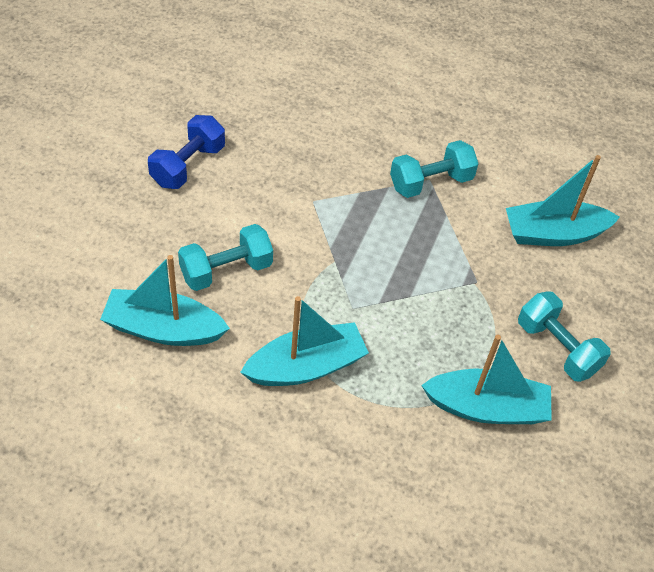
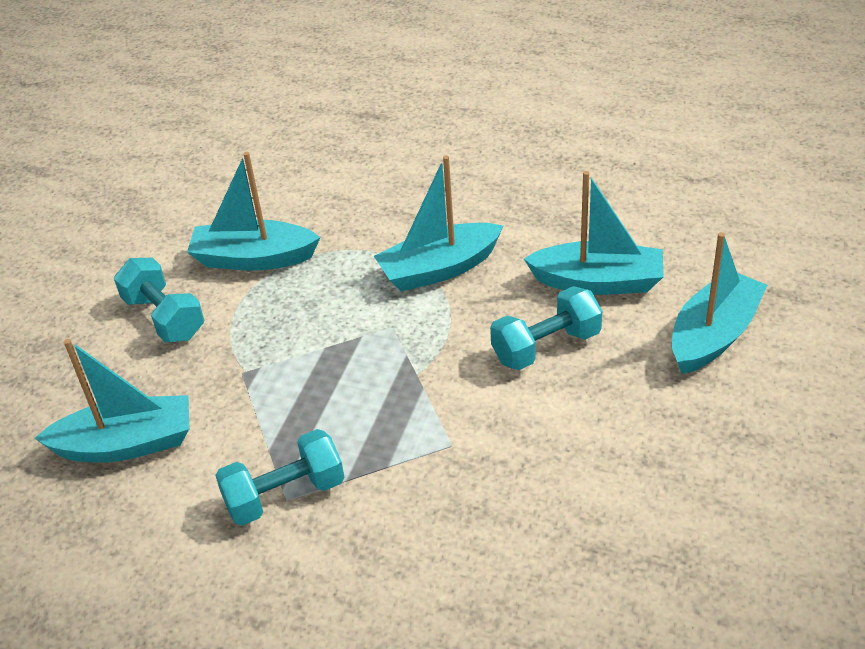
camera: 175 degrees left, 10 degrees down
blue dumbbell [148,115,225,189] -> none
none -> turquoise boat [672,232,767,374]

